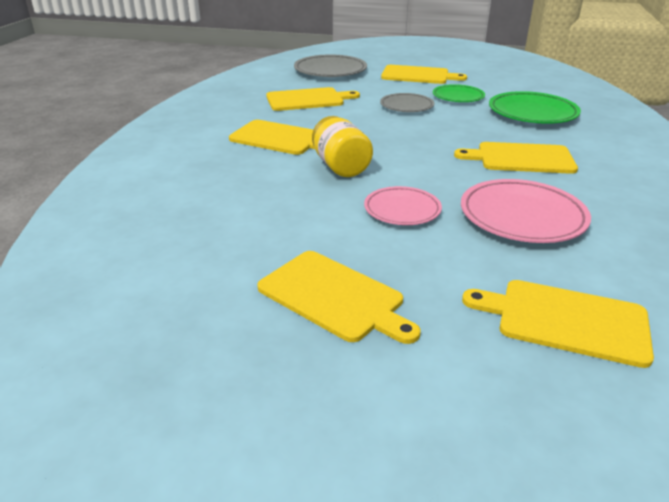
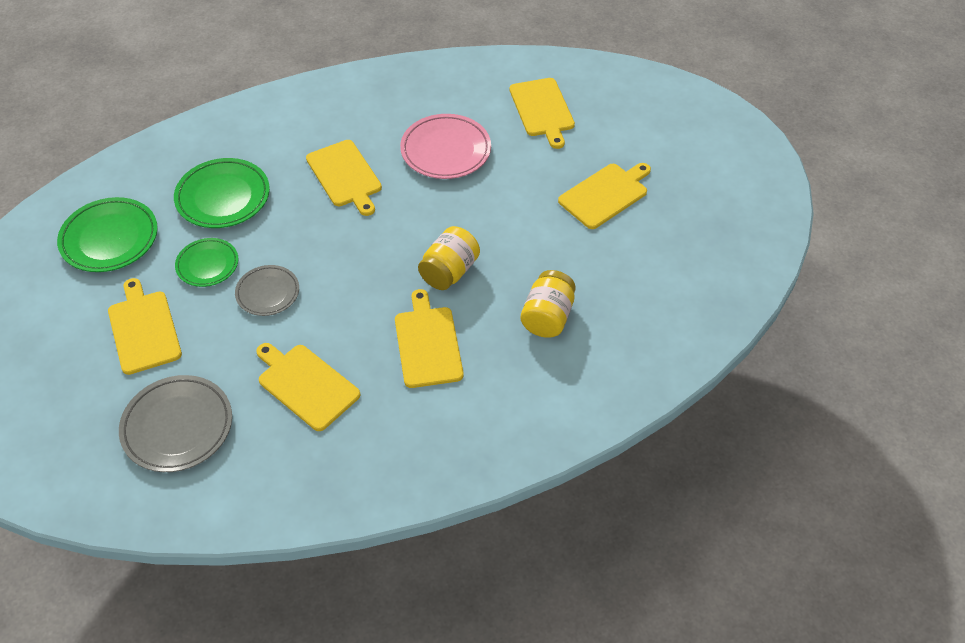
camera: 125 degrees left, 20 degrees up
yellow cutting board [257,251,421,344] -> yellow cutting board turned 45 degrees clockwise [558,163,651,229]
pink plate [364,186,442,225] -> none
none -> green plate [57,197,158,272]
none -> yellow jar [520,270,576,338]

